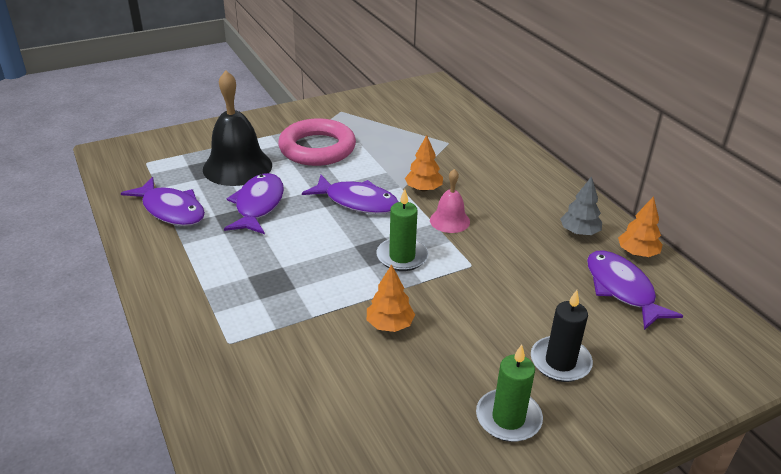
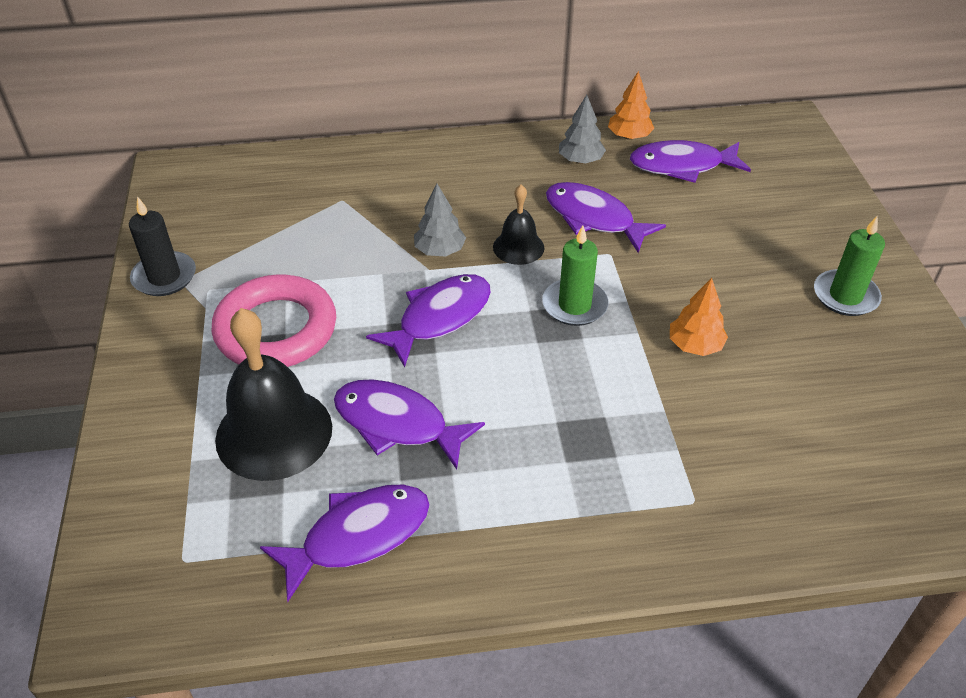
camera: 70 degrees left, 10 degrees up
orange tree [405,135,443,192] -> grey tree [414,184,466,256]
pink bell [430,169,470,233] -> black bell [493,185,544,265]
black candle [531,290,593,382] -> black candle moved to [129,196,196,296]
none -> purple fish [546,182,666,253]

